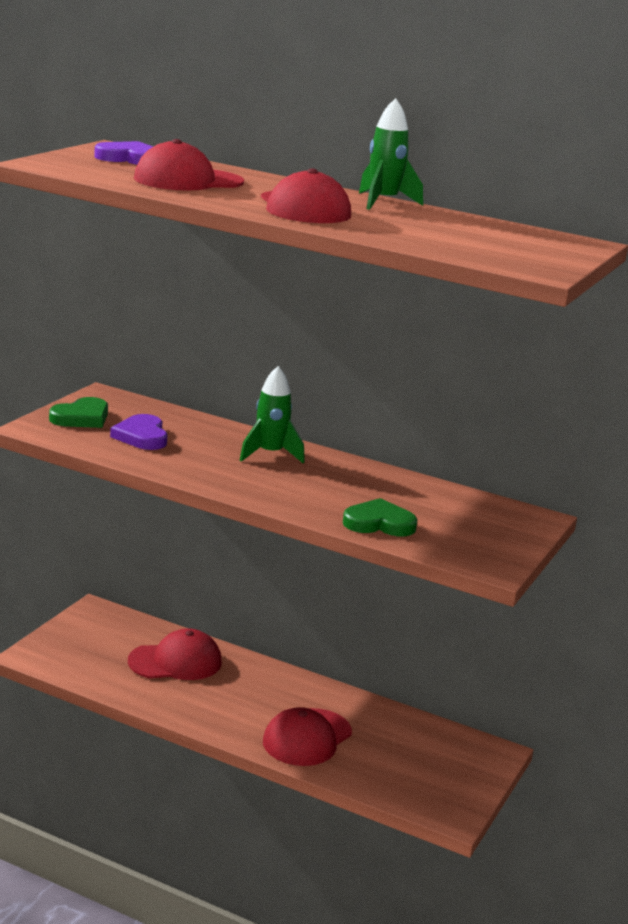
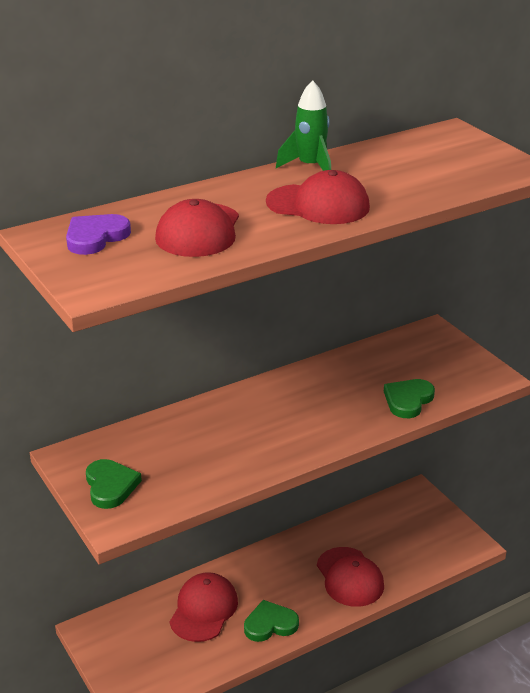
camera: 55 degrees left, 10 degrees up
purple heart [110,414,168,450] -> none
green rocket [240,366,305,464] -> none
none -> green heart [244,600,299,642]

